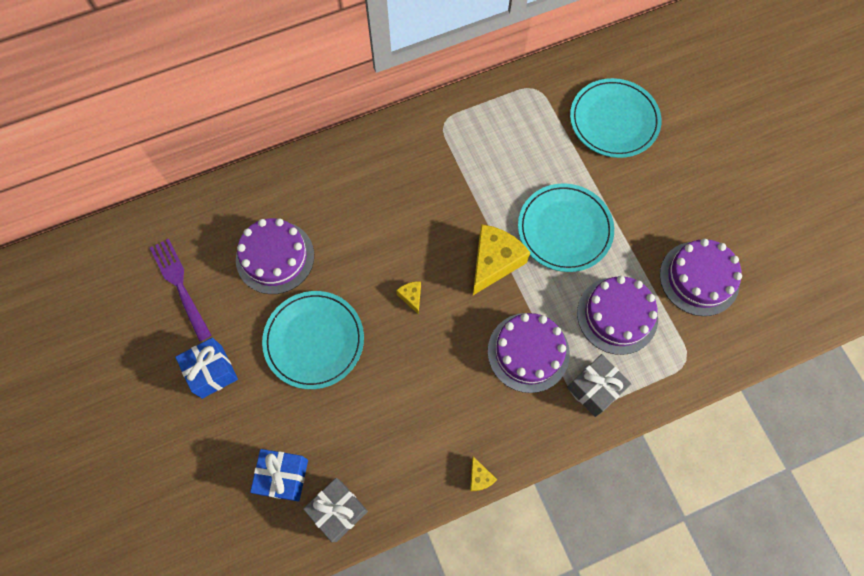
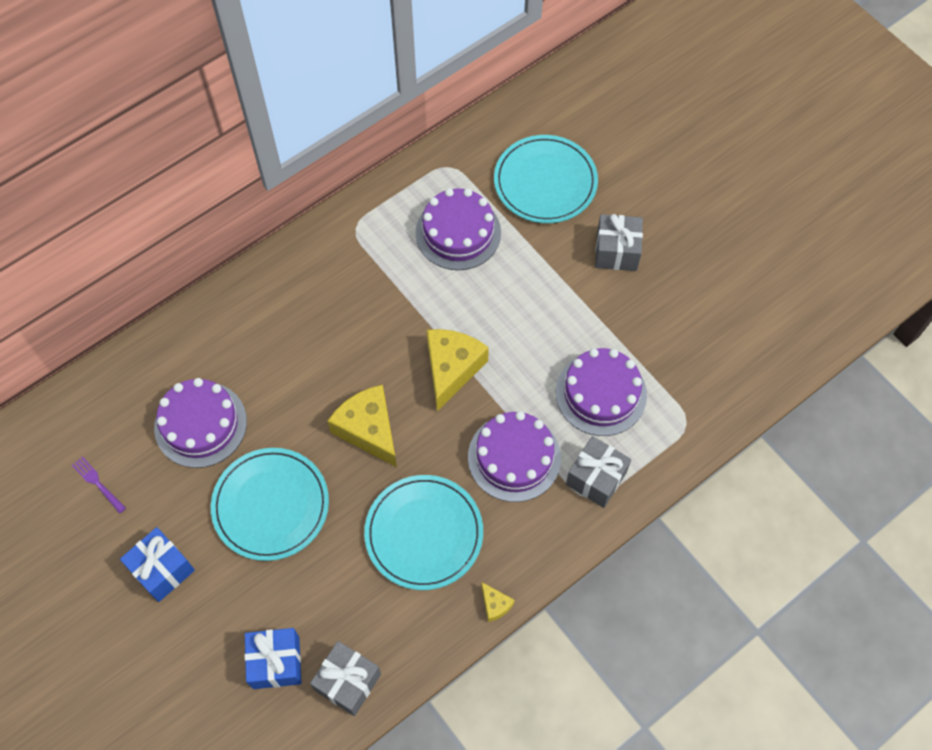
camera: 15 degrees left, 5 degrees down
purple fork [150,239,211,342] -> purple fork [72,457,126,513], size x0.54
yellow cheese [396,281,421,315] -> yellow cheese [327,385,397,467], size x2.17
turquoise plate [518,183,614,272] -> turquoise plate moved to [364,475,483,590]
purple cake [660,239,742,316] -> purple cake moved to [416,188,501,270]
none -> grey gift [595,214,643,271]

